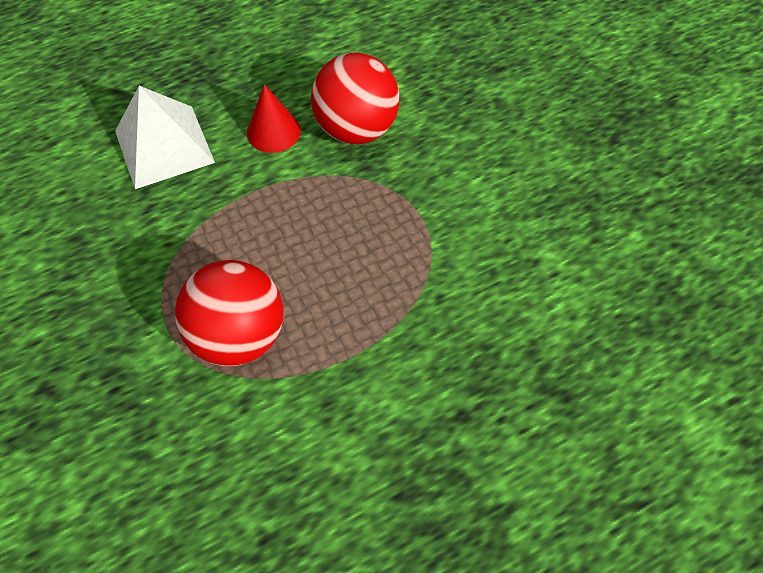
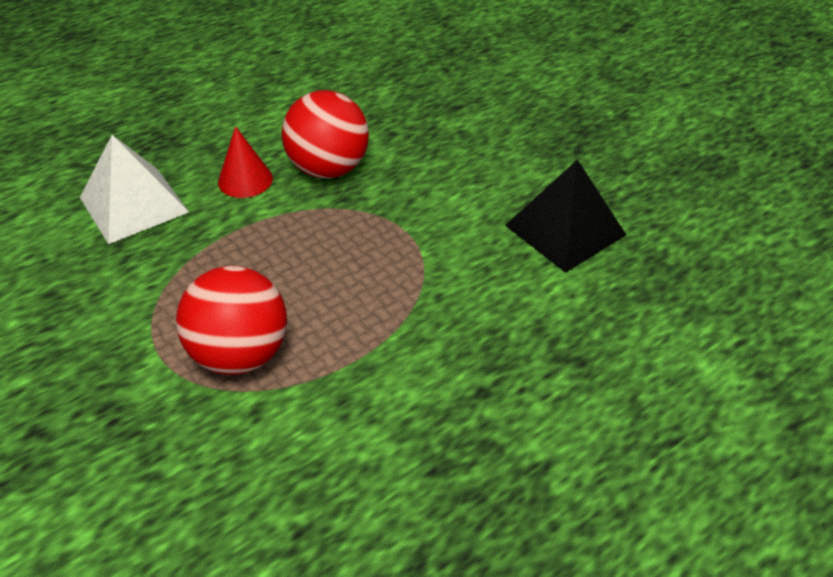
camera: 10 degrees left, 15 degrees down
none -> black pyramid [505,159,626,273]

